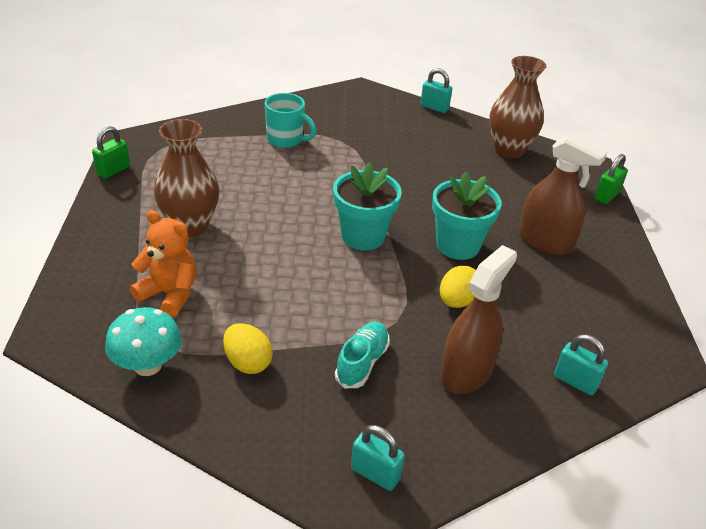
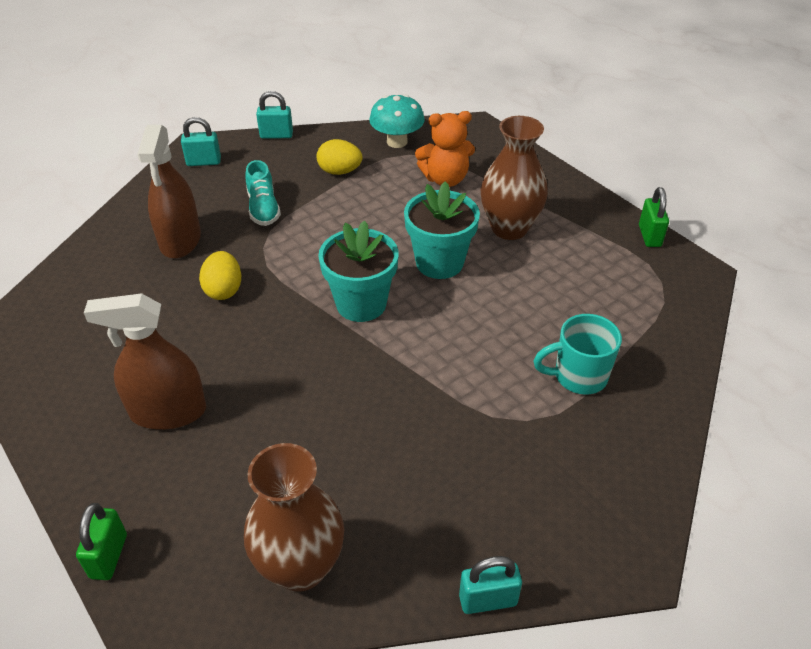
camera: 145 degrees right, 5 degrees up
turquoise flower pot [432,171,502,260] -> turquoise flower pot moved to [404,181,480,279]
turquoise padlock [554,334,608,395] -> turquoise padlock moved to [256,91,293,139]

